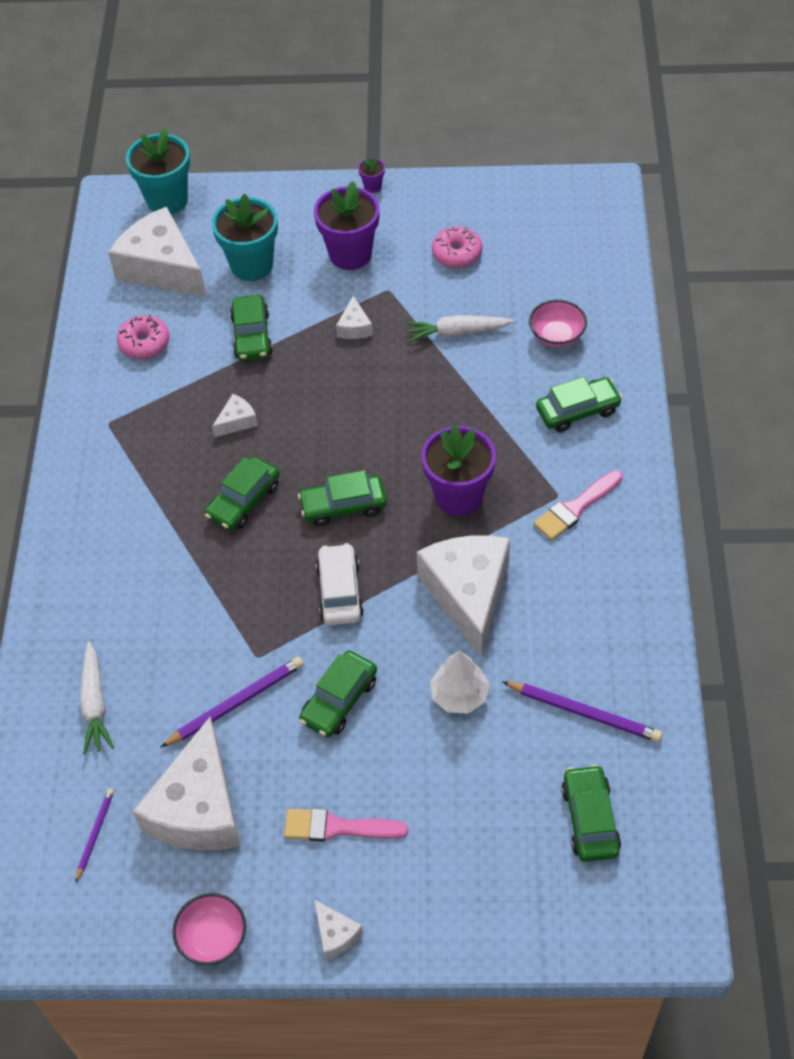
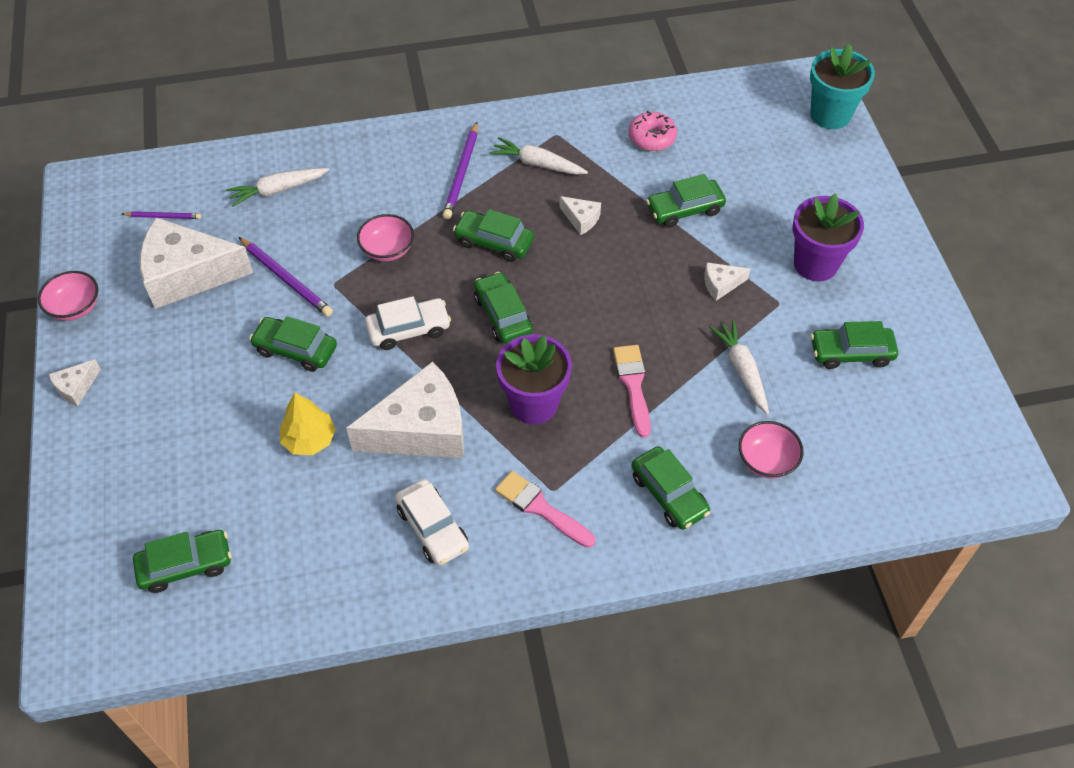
camera: 75 degrees right, 0 degrees up
white cheese [108,206,206,297] -> none
turquoise flower pot [212,193,278,281] -> none
pink brush [284,808,408,842] -> pink brush moved to [613,345,651,438]
purple flower pot [358,156,385,193] -> none
white tree [430,650,490,714] -> yellow tree [280,393,336,455]
pink donut [432,226,482,268] -> green car [811,321,898,369]
purple pencil [502,681,662,742] -> purple pencil moved to [443,122,478,219]
none -> pink bowl [357,214,414,262]
none -> white car [395,479,469,565]
none -> white carrot [490,137,588,175]

